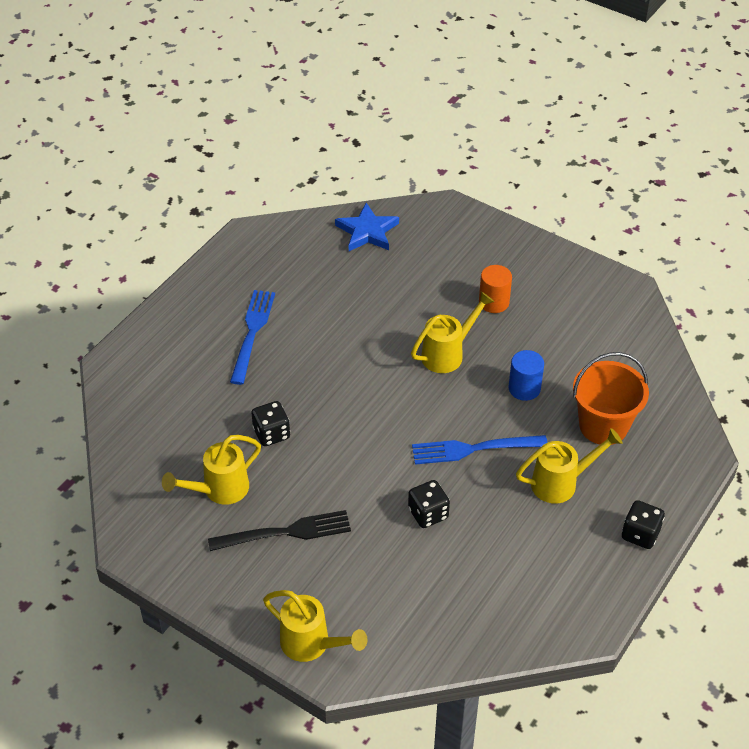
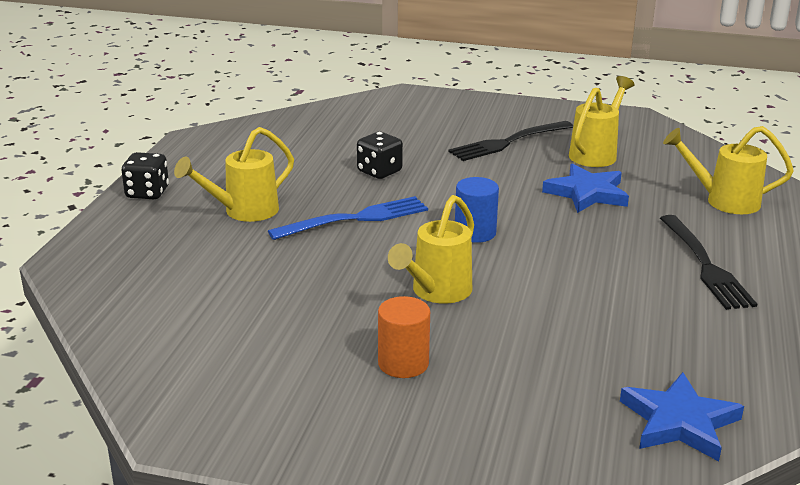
camera: 160 degrees right, 20 degrees down
blue fork [230,290,275,385] -> black fork [660,215,757,310]
black dice [251,401,290,446] -> blue star [542,163,629,213]
yellow watering can [263,590,368,662] -> yellow watering can moved to [663,126,794,214]
blue cylinder [509,350,544,401] -> blue cylinder moved to [455,177,499,243]
orange bucket [573,352,649,445] -> none

